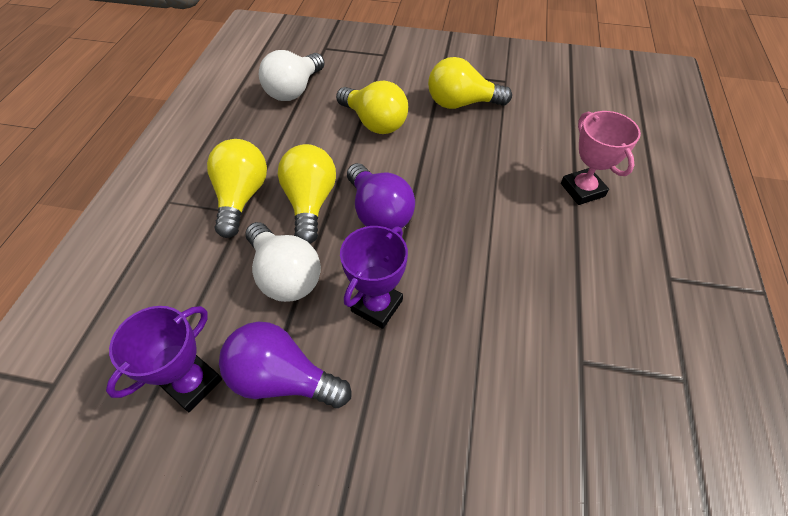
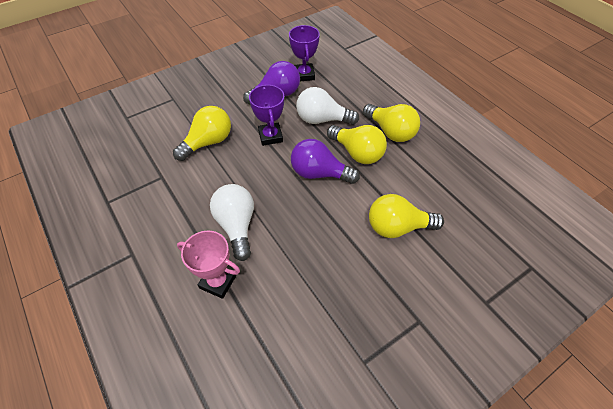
camera: 135 degrees right, 0 degrees up
white light bulb [259,50,325,101] -> white light bulb moved to [210,184,254,261]
yellow light bulb [428,57,512,109] -> yellow light bulb moved to [173,106,231,161]

